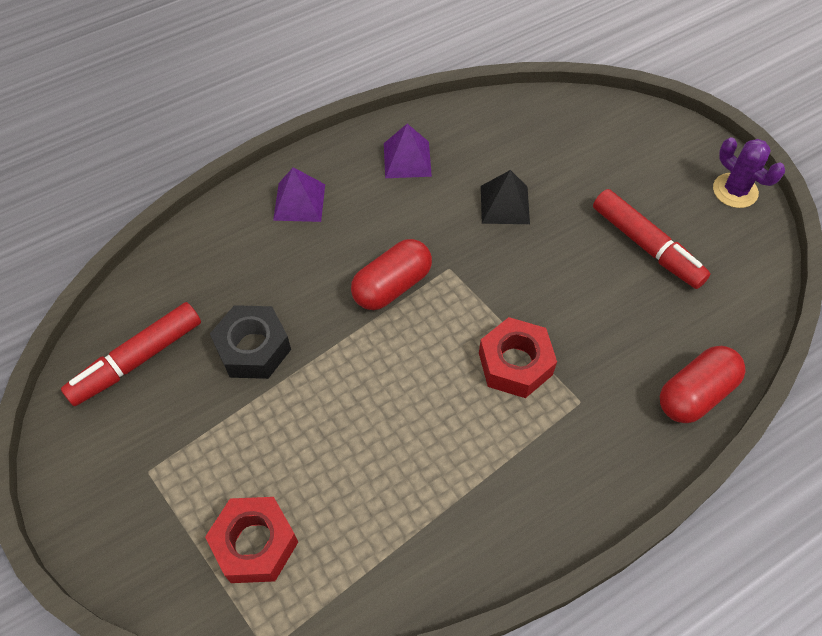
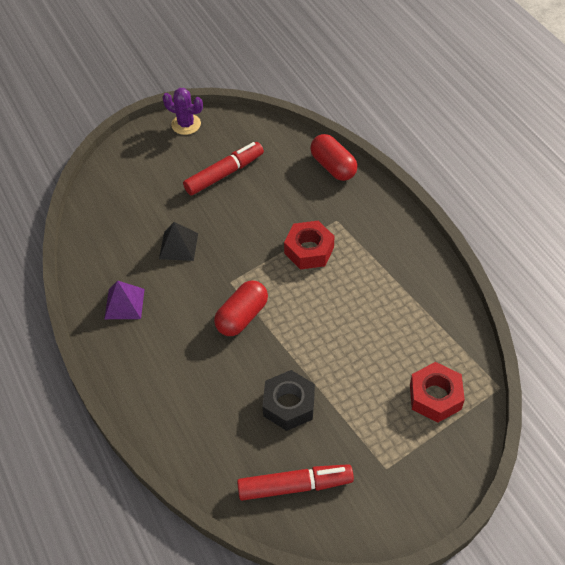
camera: 85 degrees left, 5 degrees down
red marker [61,302,201,406] -> red marker turned 60 degrees counterclockwise [237,464,354,501]
purple pyramid [273,167,325,222] -> none
red capsule [351,239,432,310] -> red capsule turned 75 degrees clockwise [214,280,268,336]
purple cactus [713,137,785,208] -> purple cactus turned 60 degrees clockwise [162,88,203,135]

